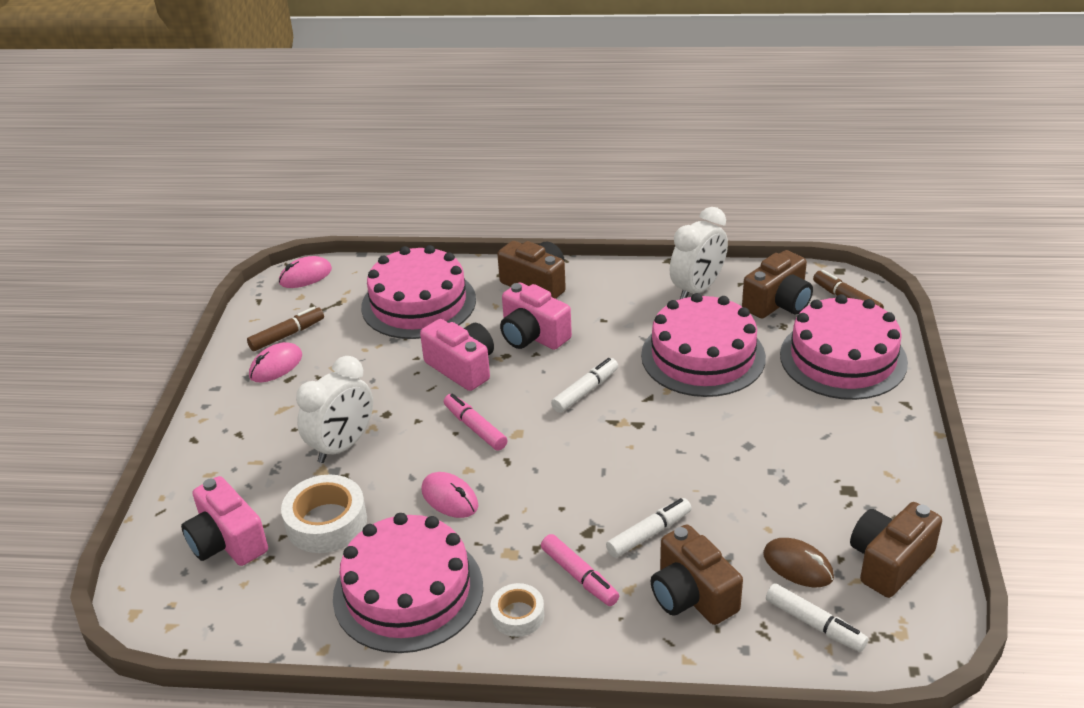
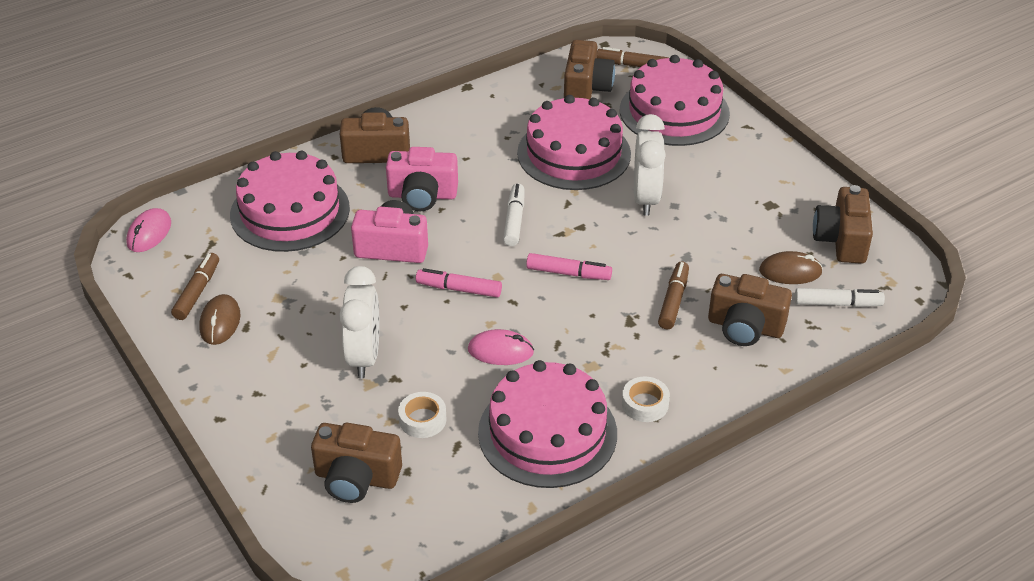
camera: 40 degrees left, 5 degrees up
pink camera [181,476,268,566] -> brown camera [311,423,402,503]
pink mouse [249,342,302,382] -> brown mouse [199,294,240,345]
white tape [281,474,367,553] -> white tape [398,392,446,438], size x0.60
pink marker [541,534,619,606] -> pink marker moved to [526,253,612,280]
white marker [606,498,692,558] -> brown marker [658,262,689,329]
white clock [670,207,728,299] -> white clock moved to [634,114,666,216]

